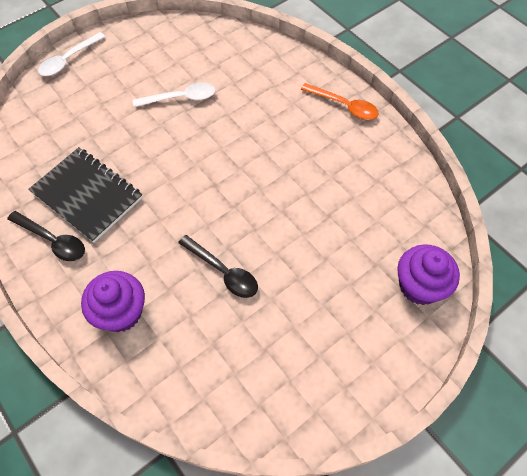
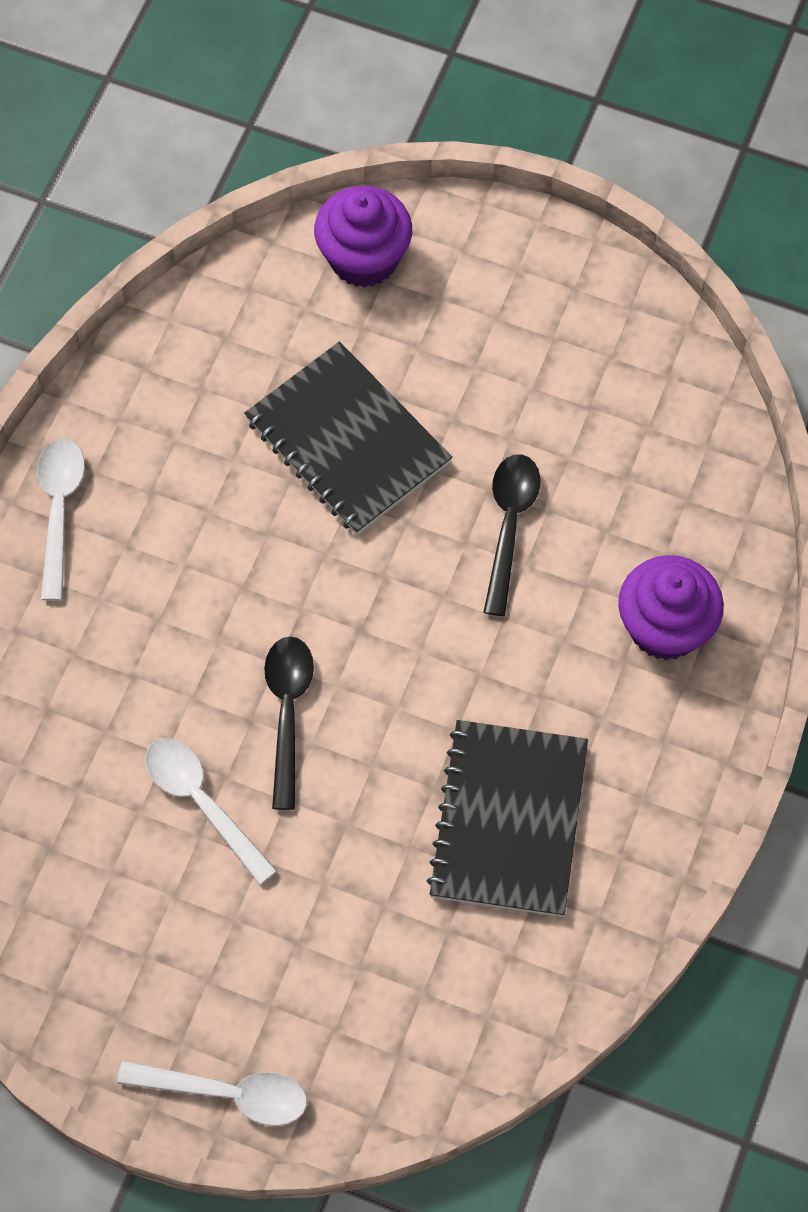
camera: 120 degrees left, 5 degrees up
black spoon [7,211,85,261] -> black spoon moved to [264,636,314,810]
orange spoon [301,83,379,120] -> white spoon [37,438,85,601]
none -> black notebook [244,341,452,535]

